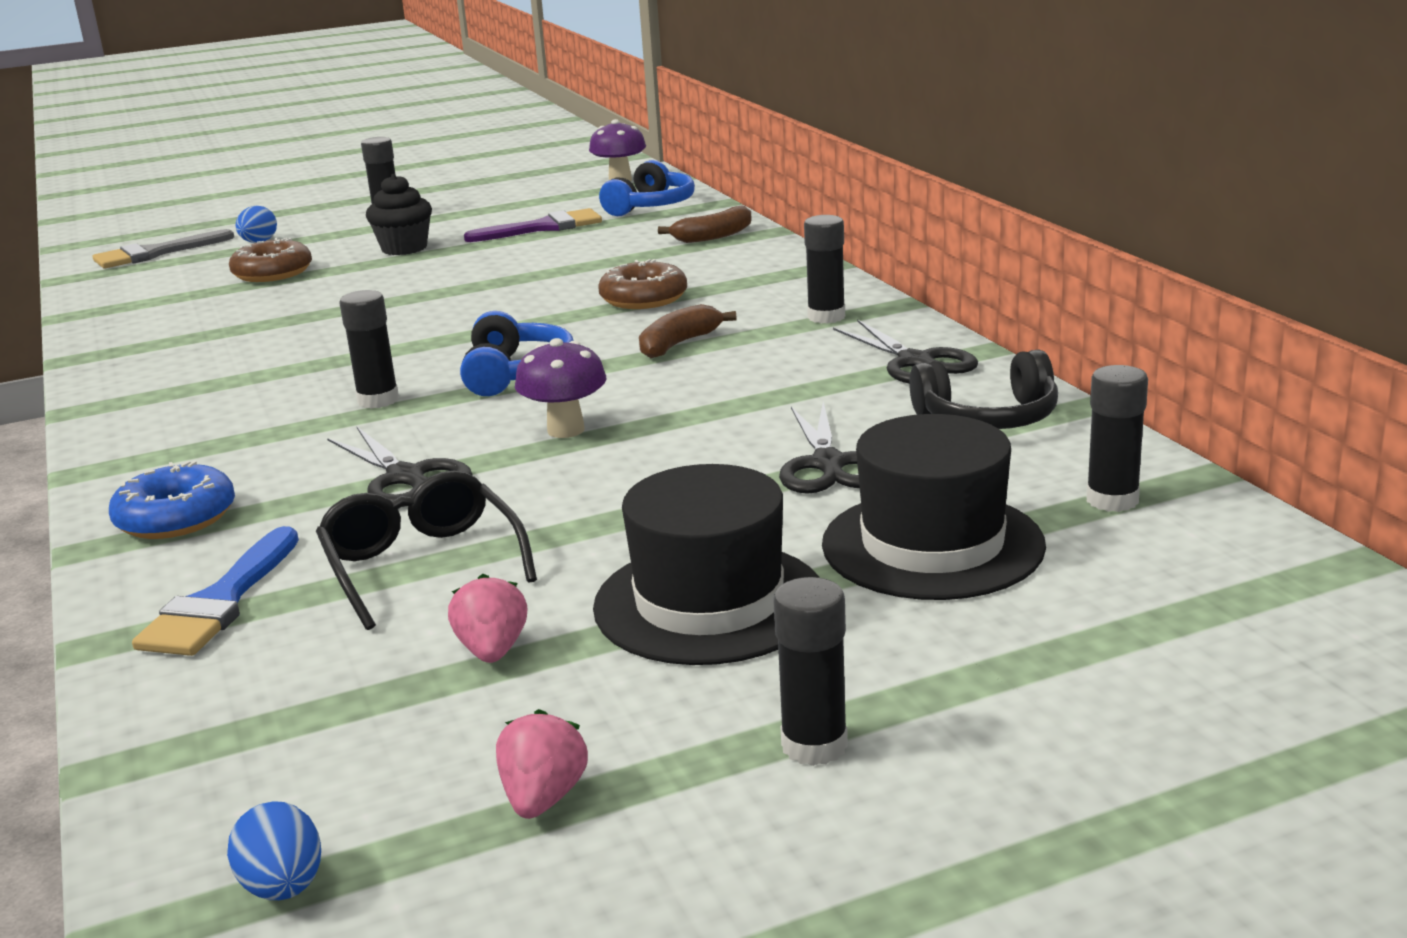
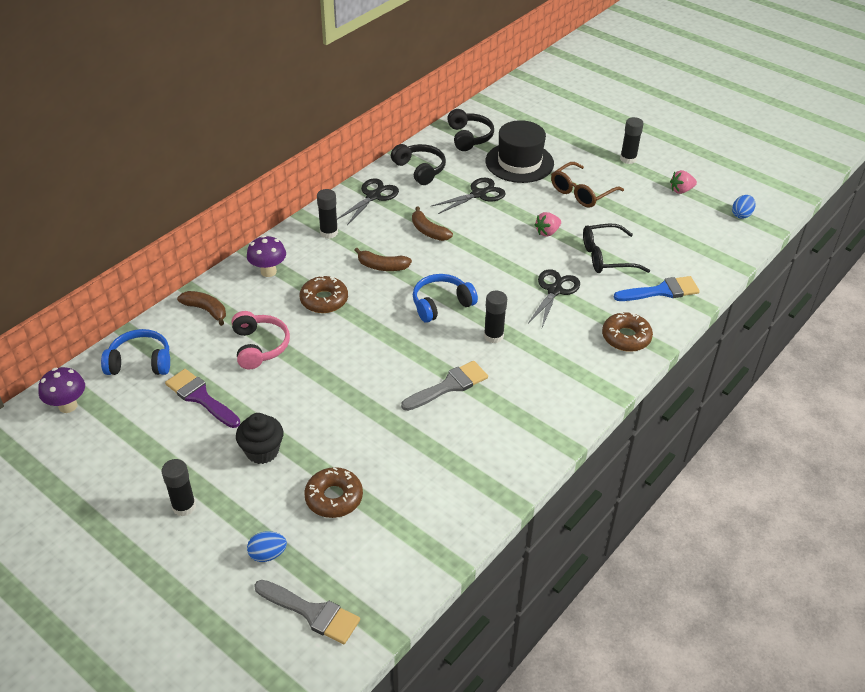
camera: 120 degrees left, 20 degrees up
blue donut [109,461,235,539] -> brown donut [602,312,653,352]
black glasses [316,471,537,630] -> black glasses turned 45 degrees clockwise [583,224,650,273]
pink strawberry [448,574,527,663] -> pink strawberry moved to [535,212,561,237]
purple mushroom [515,338,607,438] -> purple mushroom moved to [247,235,286,277]
black hat [593,464,820,665] -> brown glasses [551,162,624,208]
black glue stick [1086,365,1148,512] -> black headphones [447,109,494,151]
none -> pink headphones [231,311,290,369]
none -> grey brush [401,361,488,411]
none -> brown banana [412,207,453,241]

